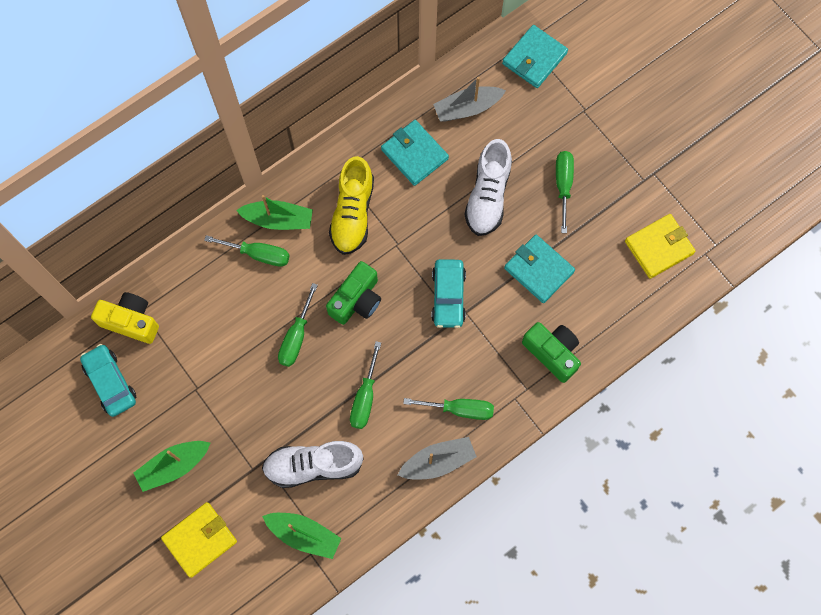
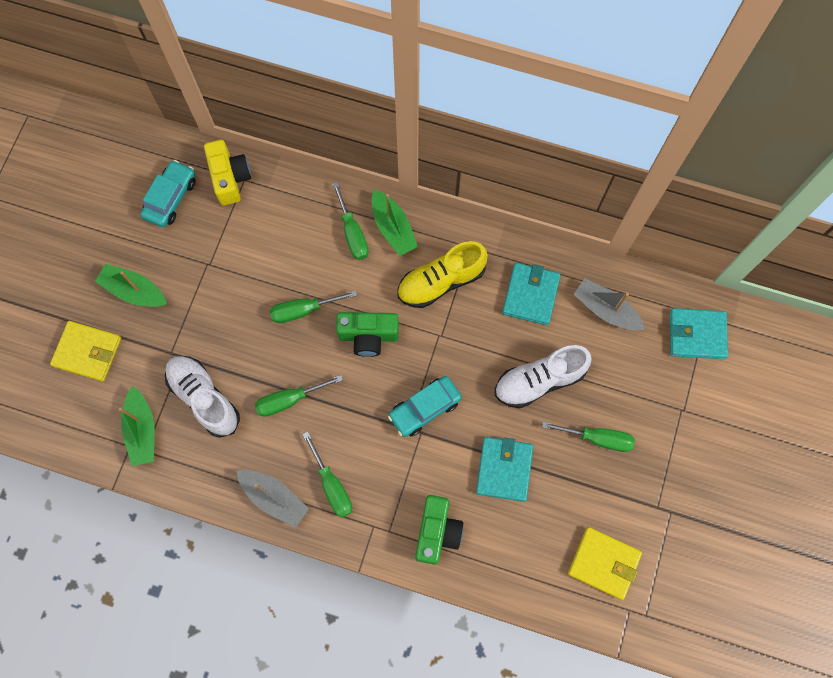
camera: 55 degrees right, 0 degrees up
green screwdriver [556,151,574,233] -> green screwdriver turned 45 degrees clockwise [542,422,635,452]

